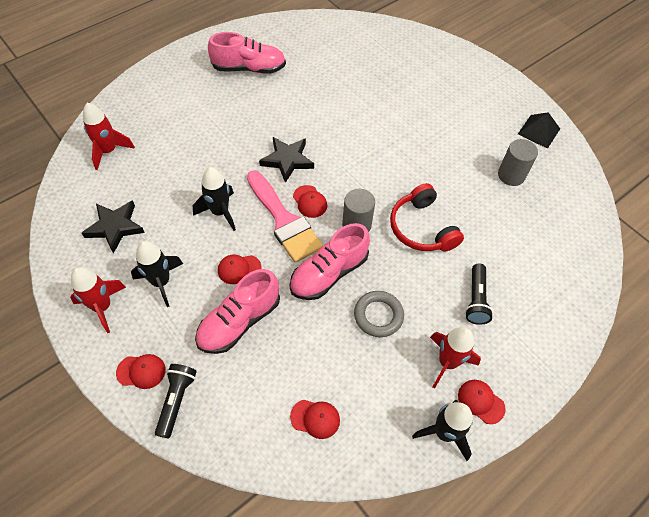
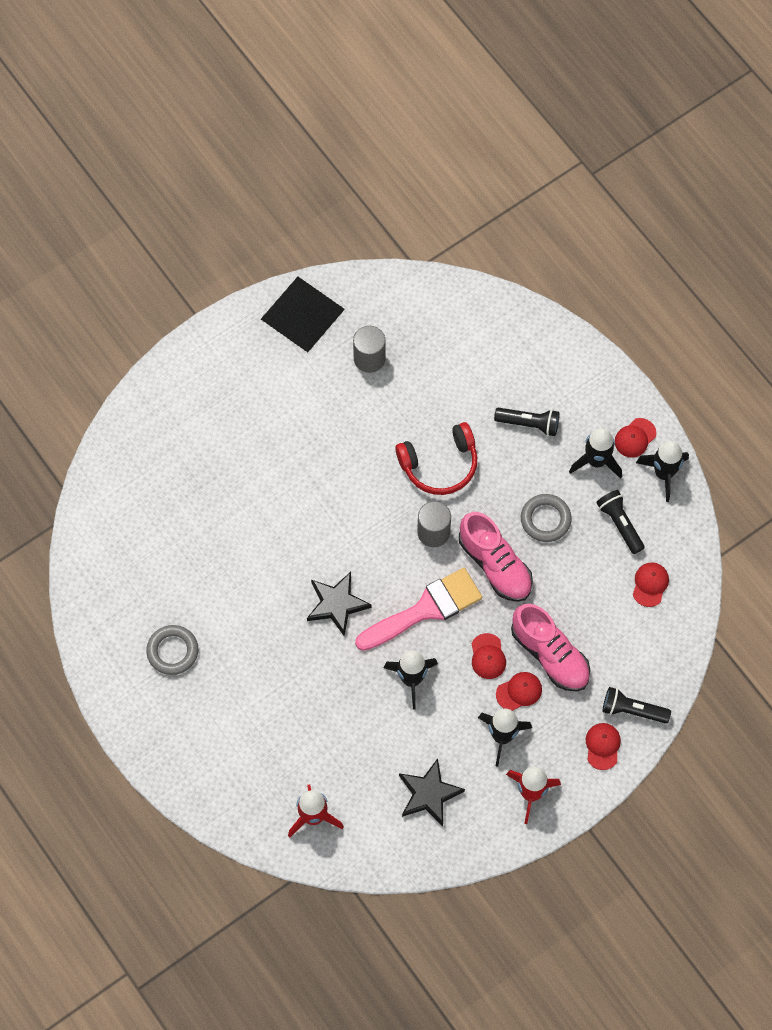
camera: 85 degrees left, 10 degrees up
pink shoe [208,32,286,74] -> grey ring [146,625,198,675]
red cap [293,185,327,218] -> red cap moved to [496,672,542,711]
red rocket [430,327,481,388] -> black rocket [569,428,622,479]
black pyramid [518,112,560,149] -> black pyramid [261,277,345,352], size x1.53
none -> black flashlight [596,490,645,554]

